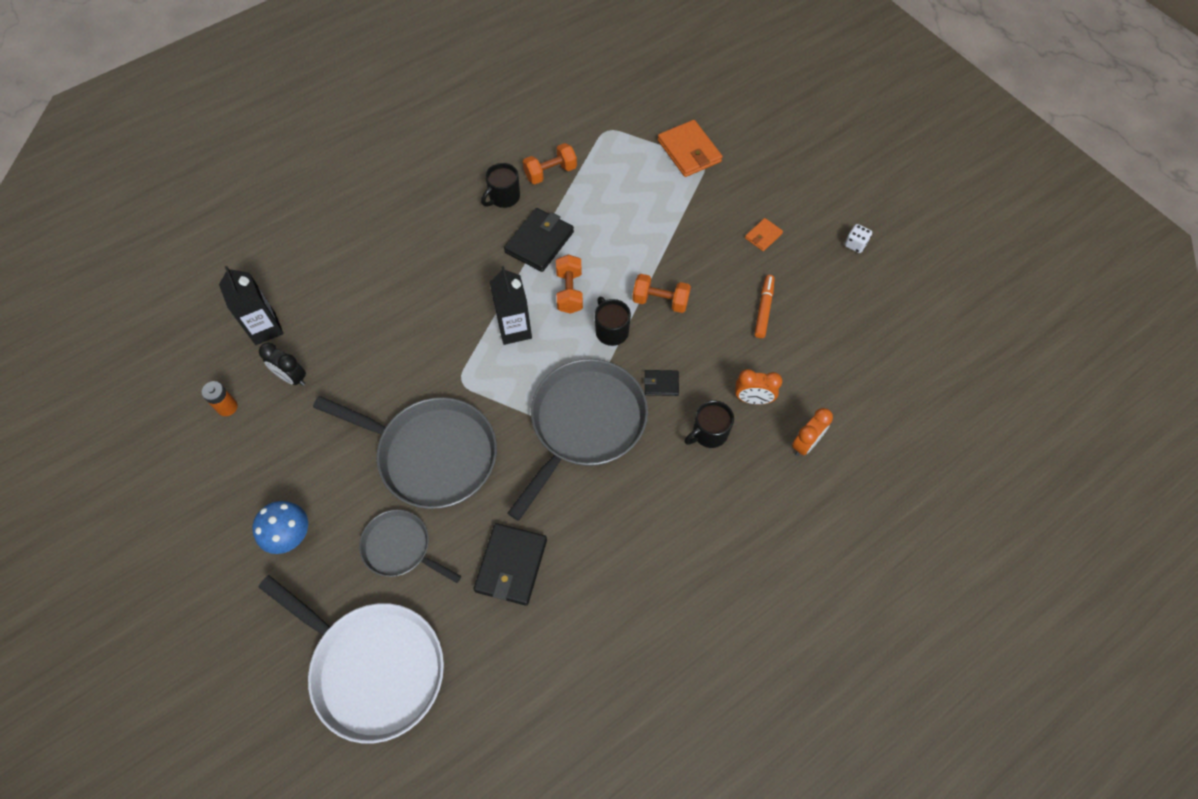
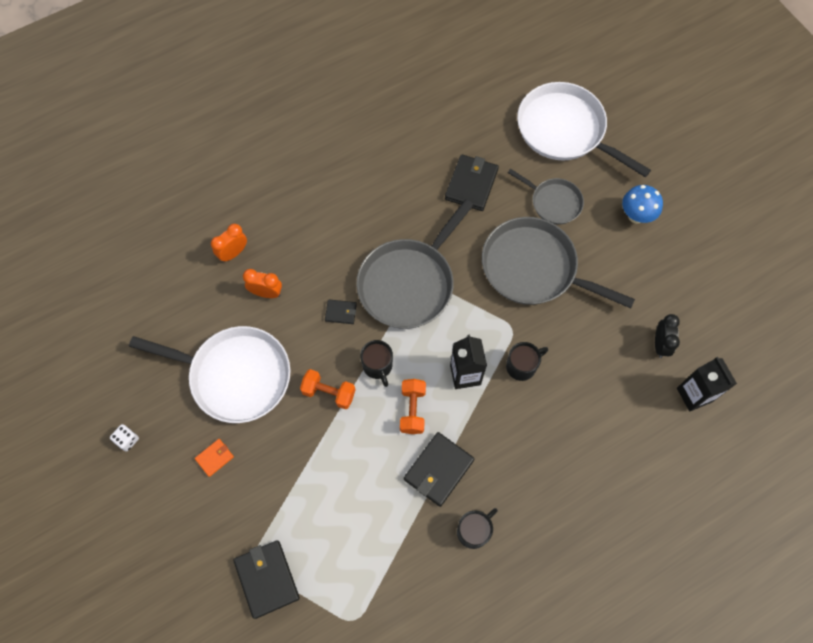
camera: 175 degrees left, 5 degrees up
orange battery [201,381,238,416] -> none
black clock [259,343,306,386] -> black clock turned 60 degrees clockwise [655,314,680,358]
orange dumbbell [523,143,577,184] -> none
orange wallet [658,120,722,177] -> black wallet [233,540,300,619]
black mug [684,400,734,448] -> black mug moved to [506,342,548,381]
orange marker [755,275,775,338] -> white pan [129,326,291,423]

